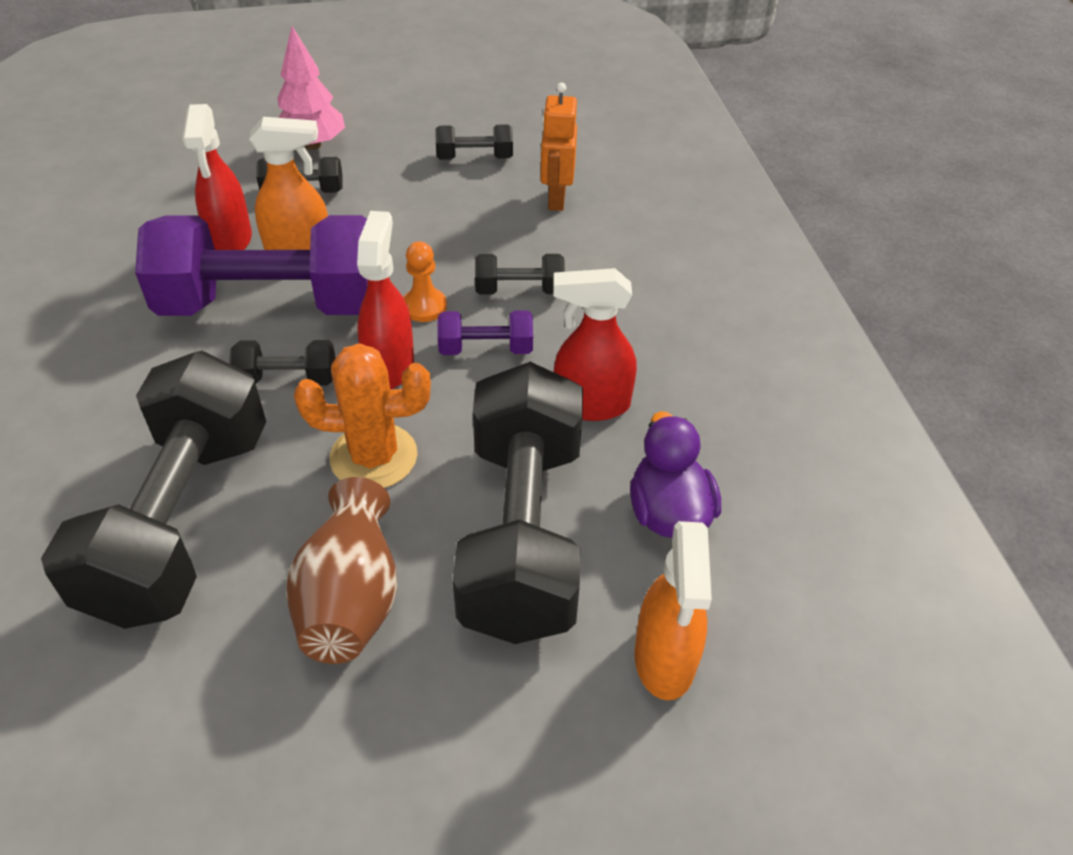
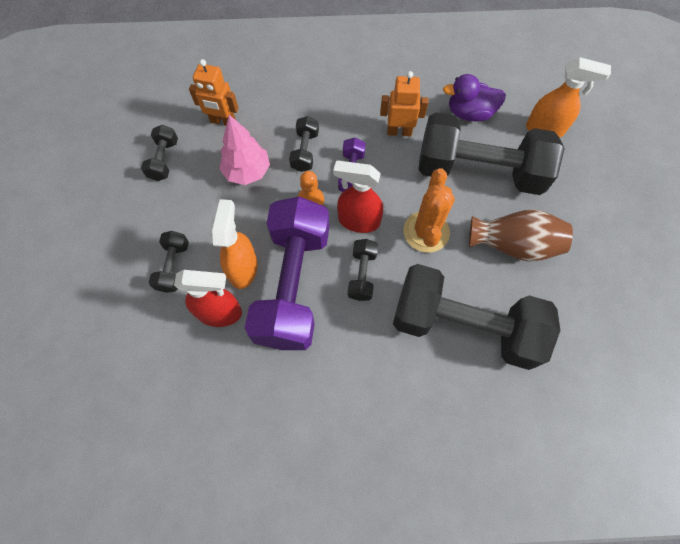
camera: 80 degrees left, 20 degrees up
pink tree [277,26,345,150] -> pink tree moved to [219,115,270,185]
red spray bottle [553,268,637,421] -> orange robot [380,71,428,136]

